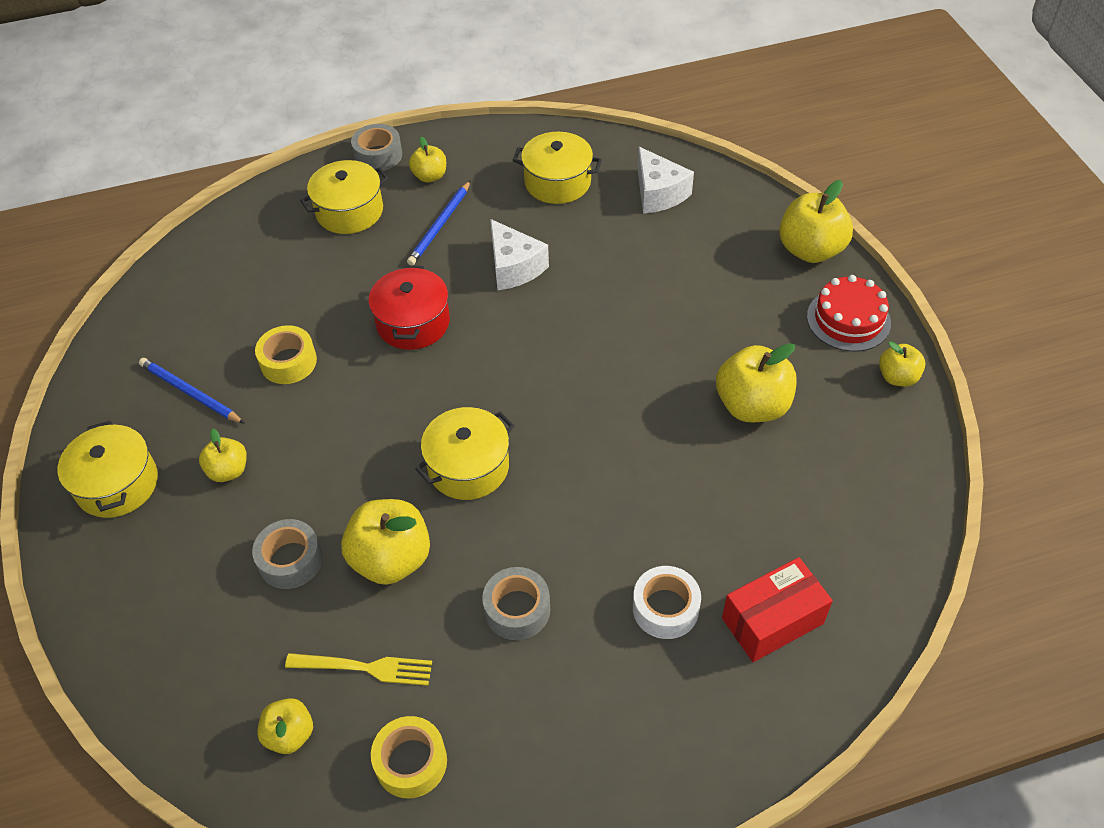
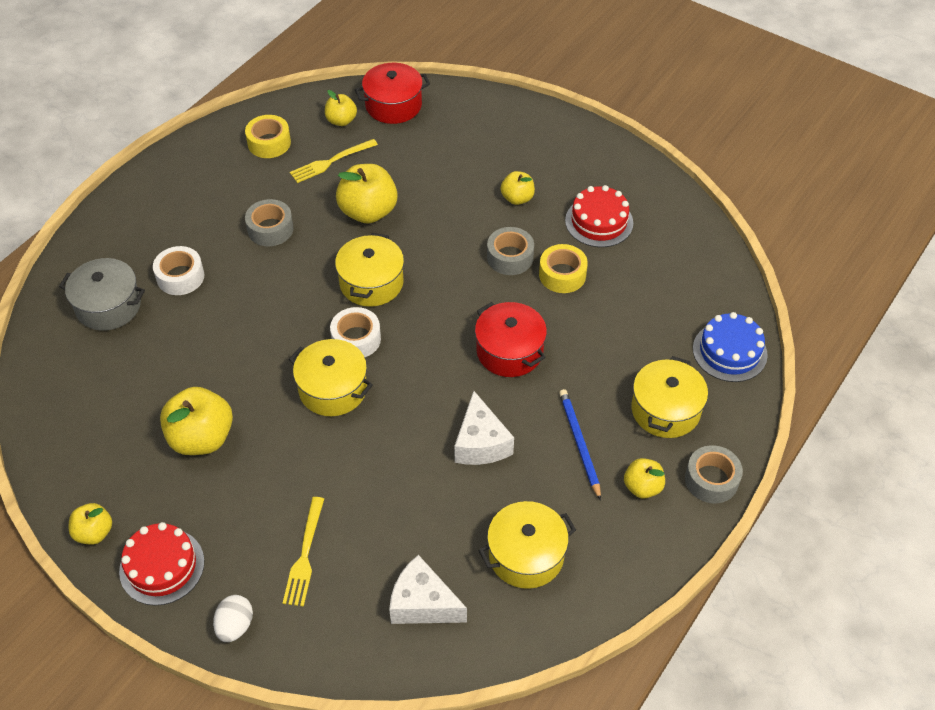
camera: 140 degrees right, 0 degrees up
yellow pot [58,421,158,518] -> yellow pot moved to [289,339,373,416]
blue pencil [139,358,245,424] -> red cake [565,185,633,247]
grey tape [252,519,323,589] -> grey tape moved to [487,227,534,275]
white cheese [490,219,549,290] -> white cheese turned 120 degrees counterclockwise [454,391,514,465]
red box [722,557,833,662] -> grey pot [59,258,145,331]
yellow apple [779,180,853,263] -> white egg [213,595,253,642]
none -> yellow fork [283,497,324,607]
none -> white tape [330,307,381,357]
none -> red pot [355,63,430,124]
none -> blue cake [693,312,768,382]

